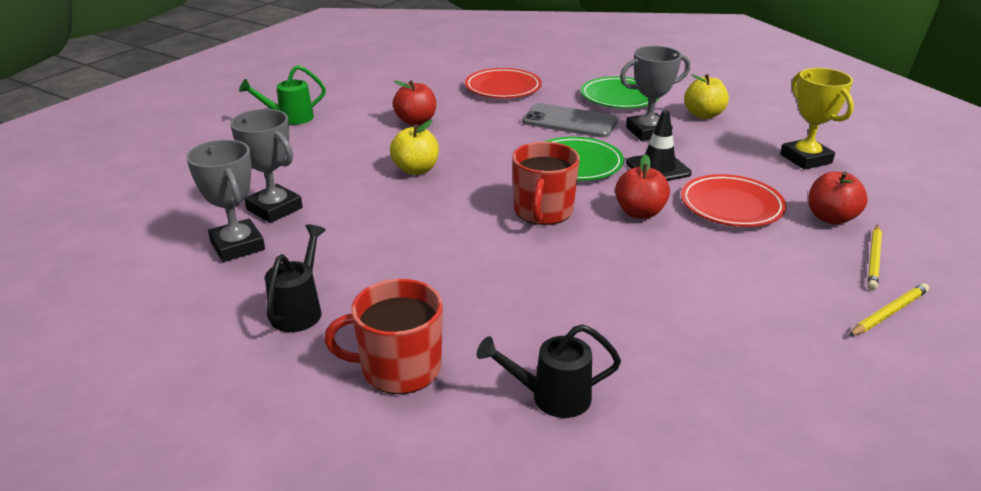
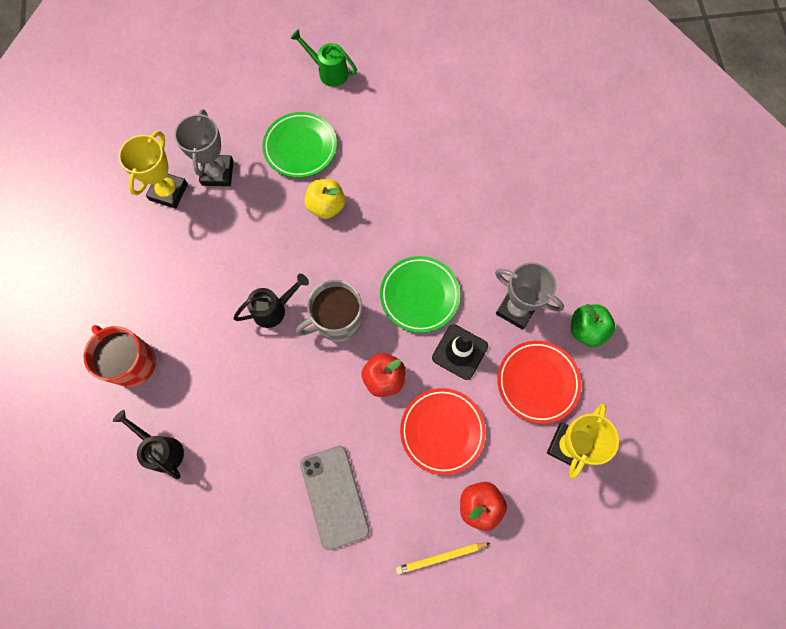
camera: 50 degrees right, 40 degrees up
grey trophy [186,140,265,262] -> yellow trophy [119,131,188,209]
black watering can [265,224,326,332] -> black watering can moved to [233,274,309,328]
red apple [393,80,436,126] -> none
red plate [465,68,542,98] -> red plate moved to [497,341,582,424]
red mug [512,142,580,225] -> grey mug [296,280,362,342]
grey phone [522,103,618,138] -> grey phone moved to [300,446,370,550]
green plate [581,76,659,108] -> green plate moved to [262,112,337,178]
yellow apple [684,74,729,119] -> green apple [571,304,616,347]
yellow pencil [849,283,929,336] -> none

